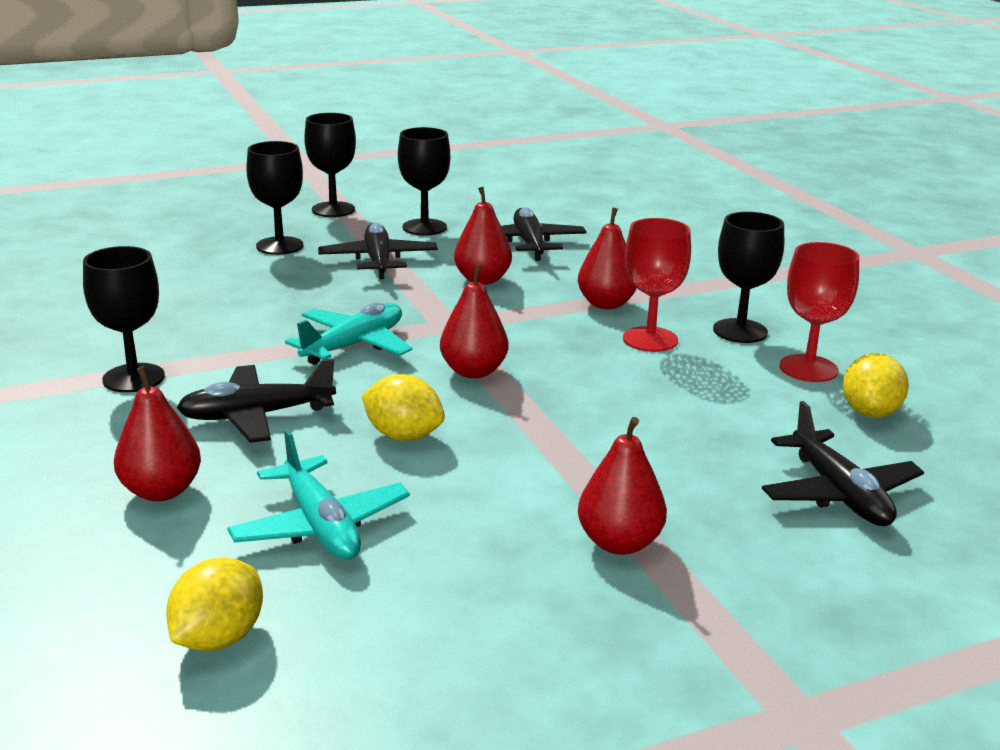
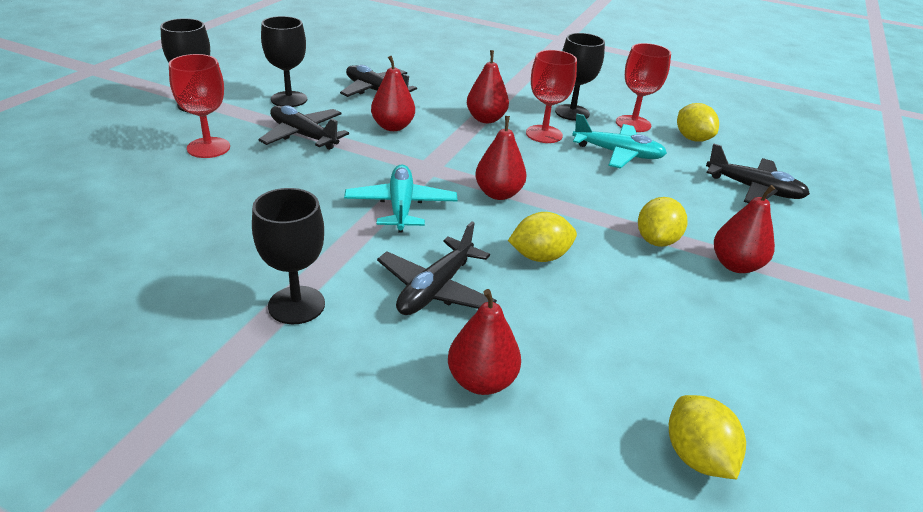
camera: 45 degrees left, 10 degrees up
turquoise plane [227,429,410,560] -> turquoise plane moved to [572,114,667,169]
black goblet [246,141,303,255] -> red goblet [169,54,230,158]
none -> yellow lemon [638,197,687,247]

